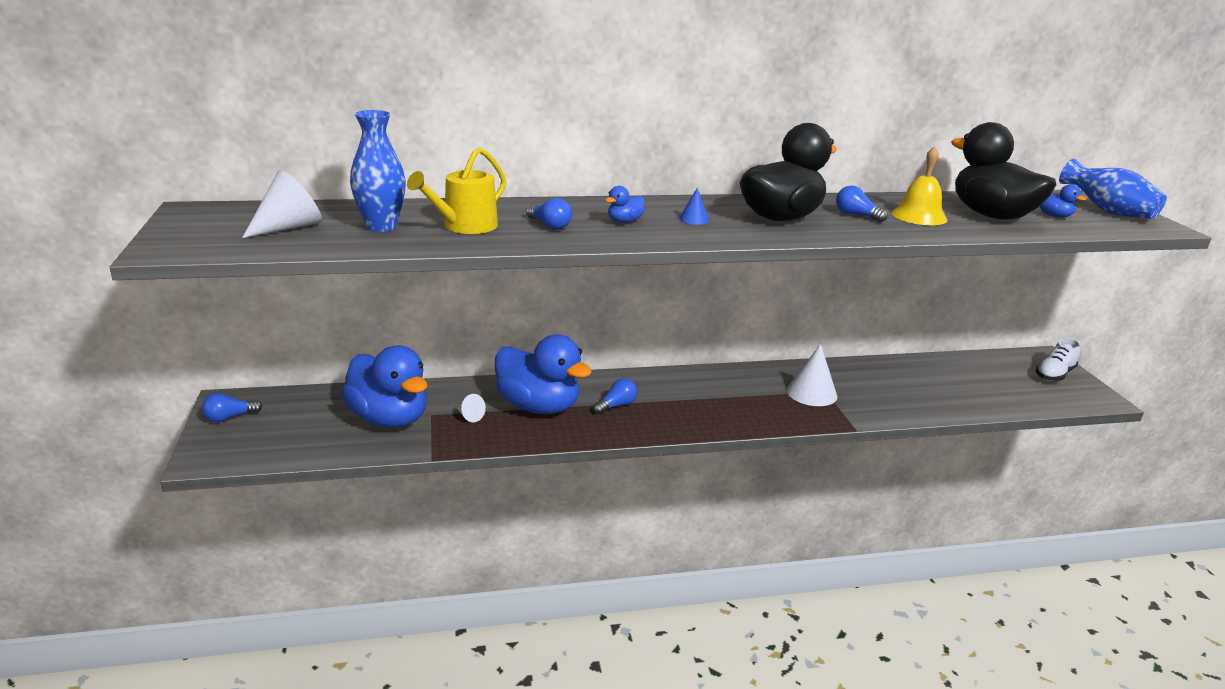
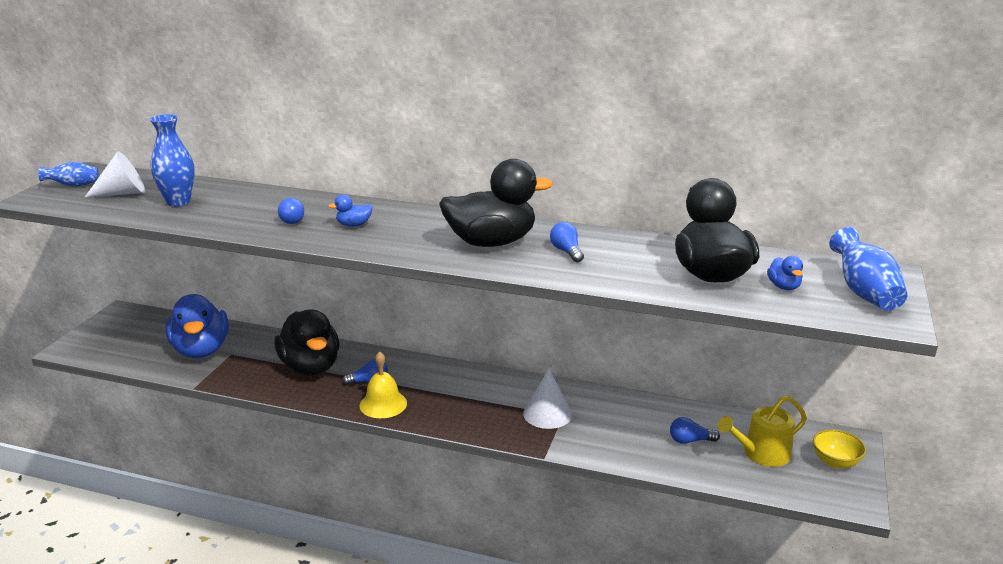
camera: 30 degrees right, 0 degrees up
blue light bulb [202,393,263,422] -> blue light bulb moved to [670,417,720,444]
yellow watering can [407,147,506,234] -> yellow watering can moved to [718,395,807,467]
white cone [456,394,486,422] -> none
blue duck [495,334,592,414] -> black duck [274,309,339,376]
blue cone [679,188,709,225] -> none
yellow bell [892,146,947,225] -> yellow bell moved to [359,351,407,418]
white shoe [1036,338,1081,381] -> yellow bowl [813,429,866,469]
none -> blue vase [39,162,99,187]

